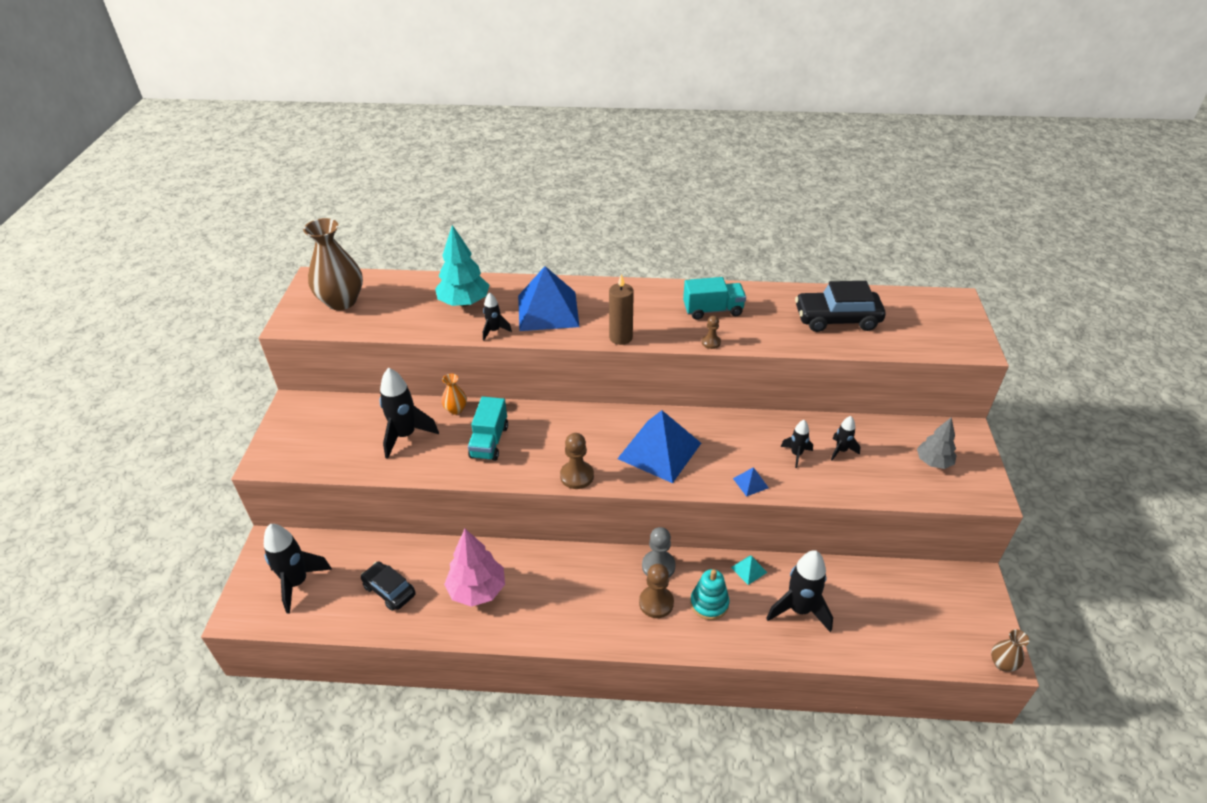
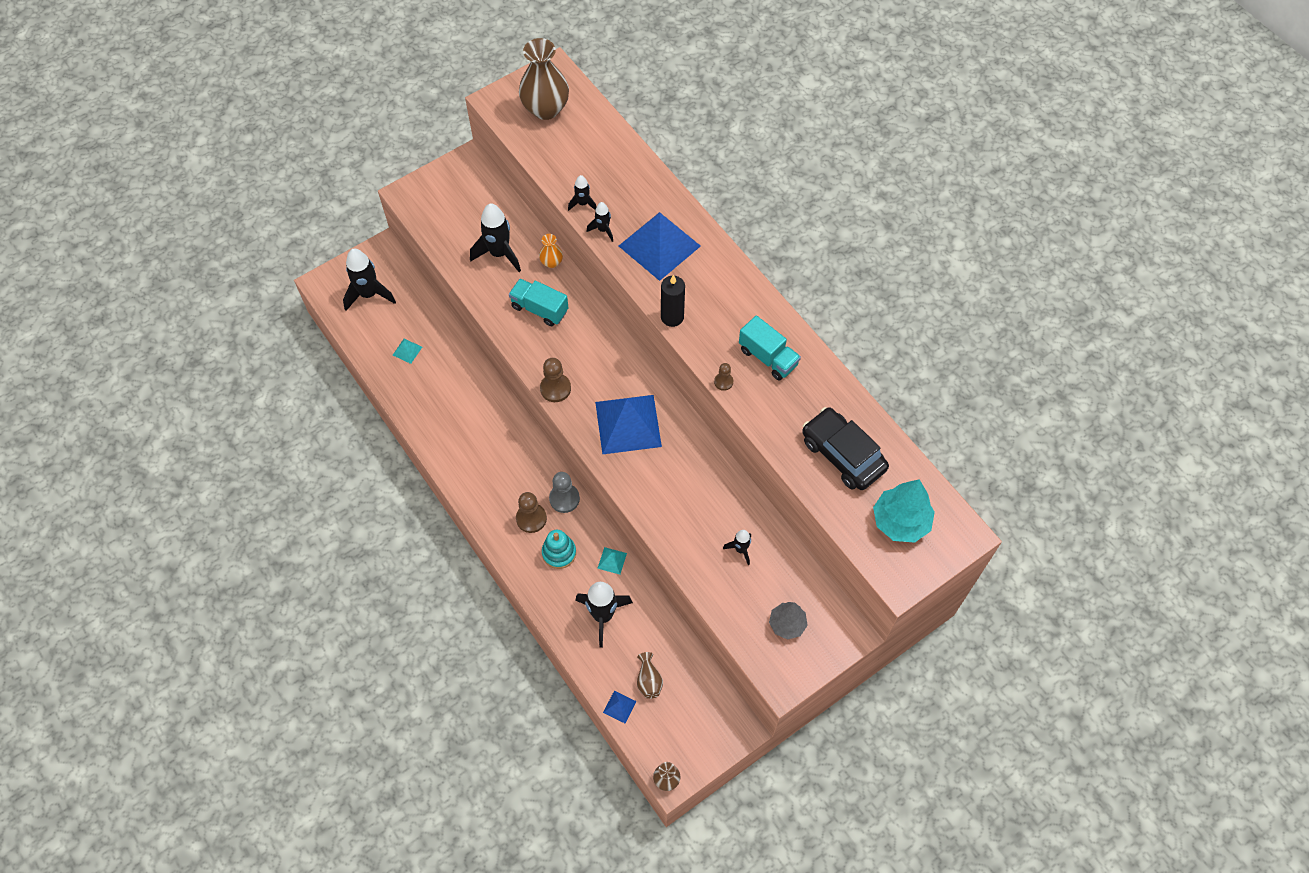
camera: 50 degrees right, 20 degrees up
black car [361,562,416,611] -> turquoise pyramid [393,339,422,364]
turquoise tree [435,225,490,307] -> turquoise tree moved to [873,479,935,543]
pink tree [444,529,505,607] -> none
turquoise truck [468,397,508,461] -> turquoise truck turned 60 degrees clockwise [509,279,569,326]
brown candle [609,274,634,345] -> black candle [661,275,685,327]
blue pyramid [733,467,769,497] -> blue pyramid moved to [603,691,637,724]
black rocket [781,420,813,468] -> black rocket moved to [568,175,597,211]
none -> brown vase [637,652,663,699]

